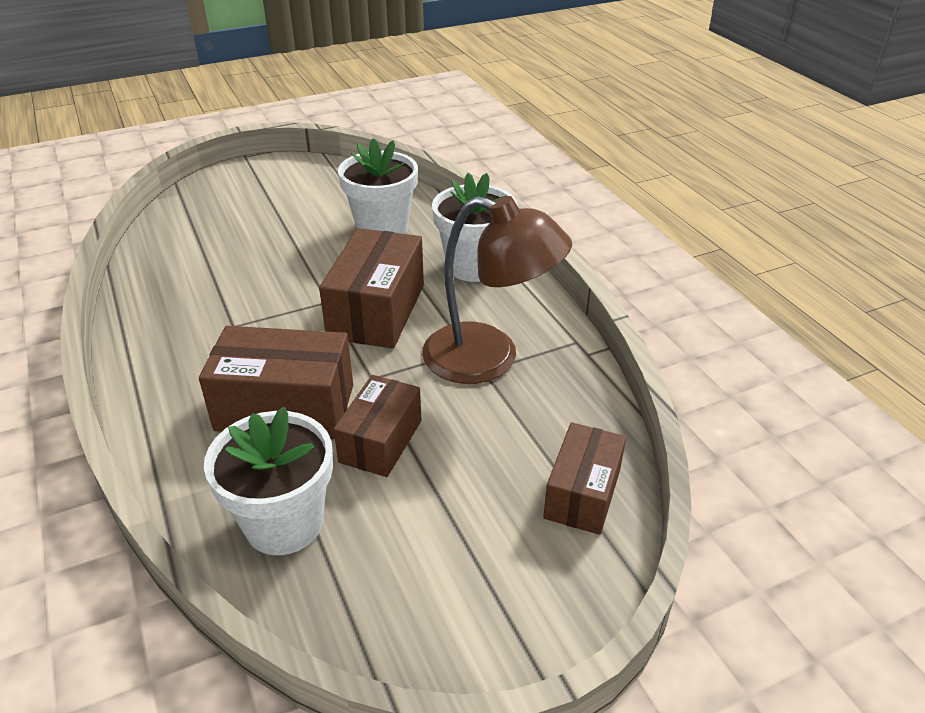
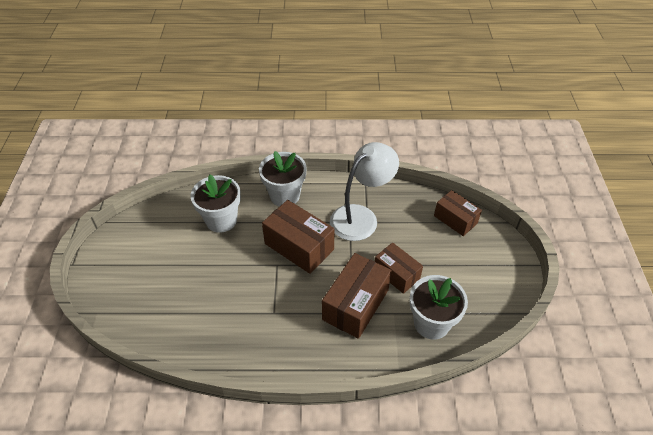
camera: 65 degrees left, 10 degrees up
brown lamp [422,196,572,384] -> white lamp [330,142,399,241]

